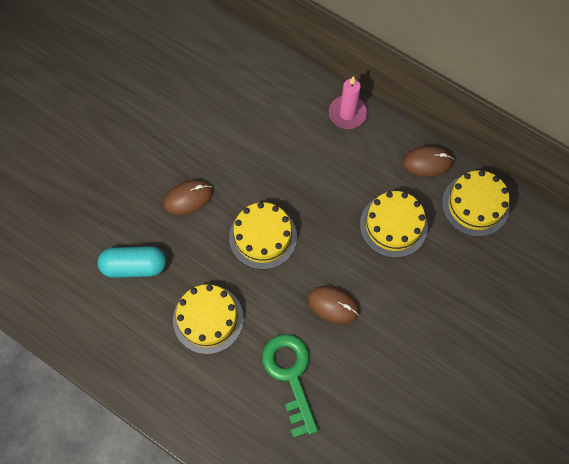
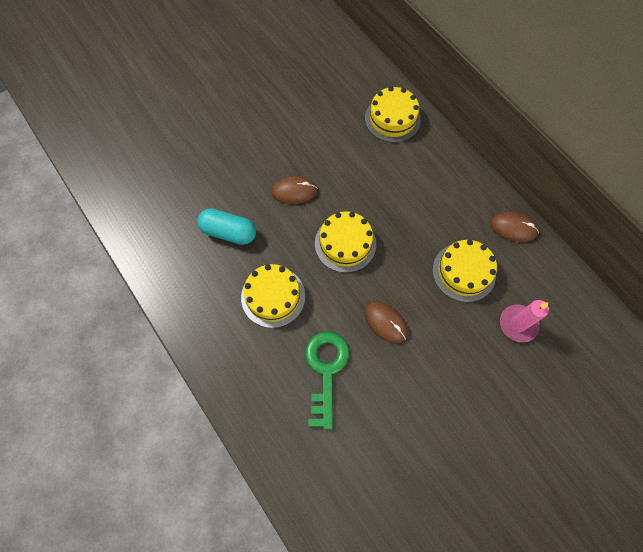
camera: 20 degrees right, 0 degrees up
pink candle [329,76,367,129] -> pink candle moved to [500,300,549,343]
yellow cake [442,170,510,237] -> yellow cake moved to [365,86,421,143]

